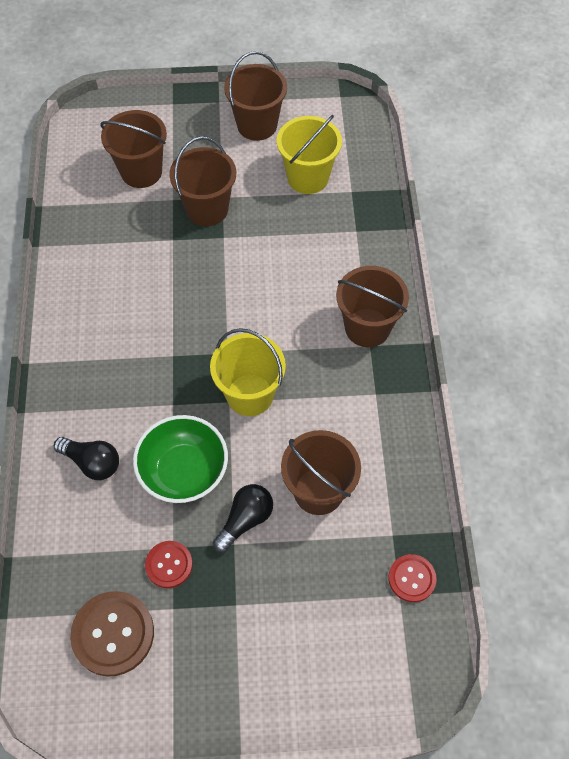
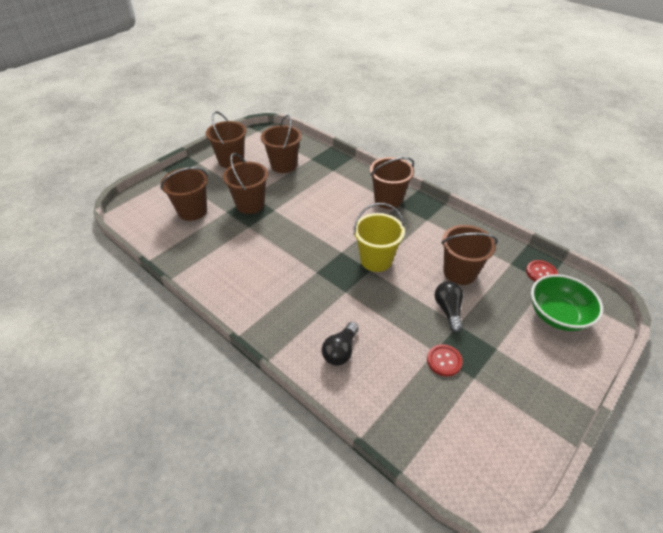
camera: 45 degrees left, 15 degrees down
black light bulb [54,437,119,480] -> black light bulb turned 135 degrees clockwise [322,322,359,366]
brown button [70,591,154,677] -> none
green bowl [133,415,228,503] -> green bowl moved to [531,274,603,331]
yellow bucket [277,115,342,194] -> brown bucket [261,115,302,173]

